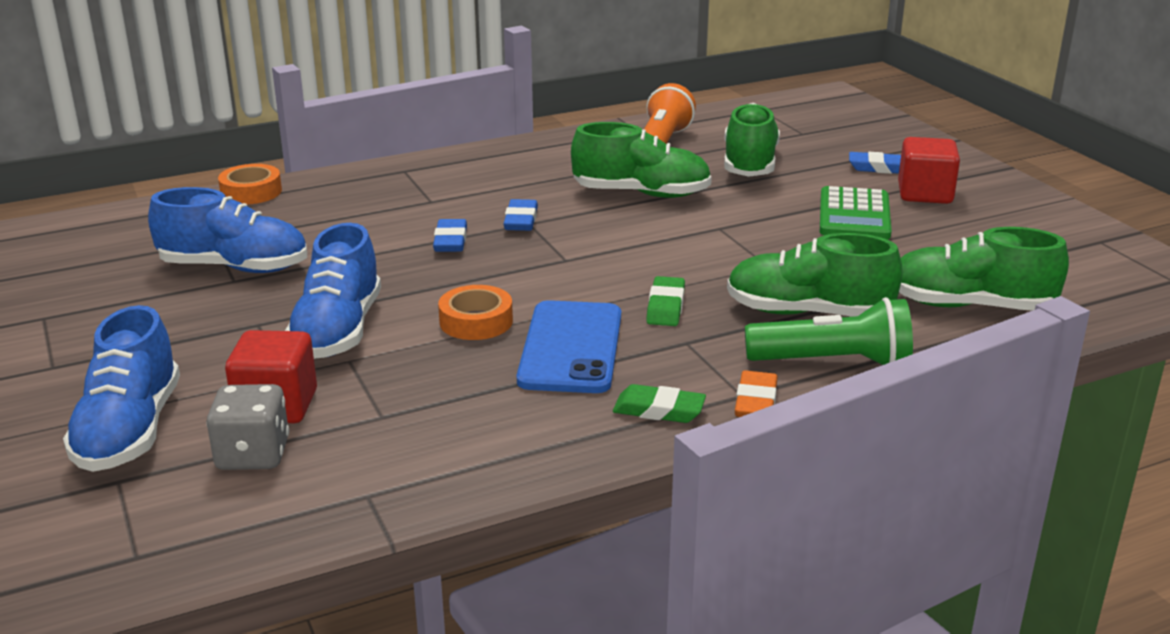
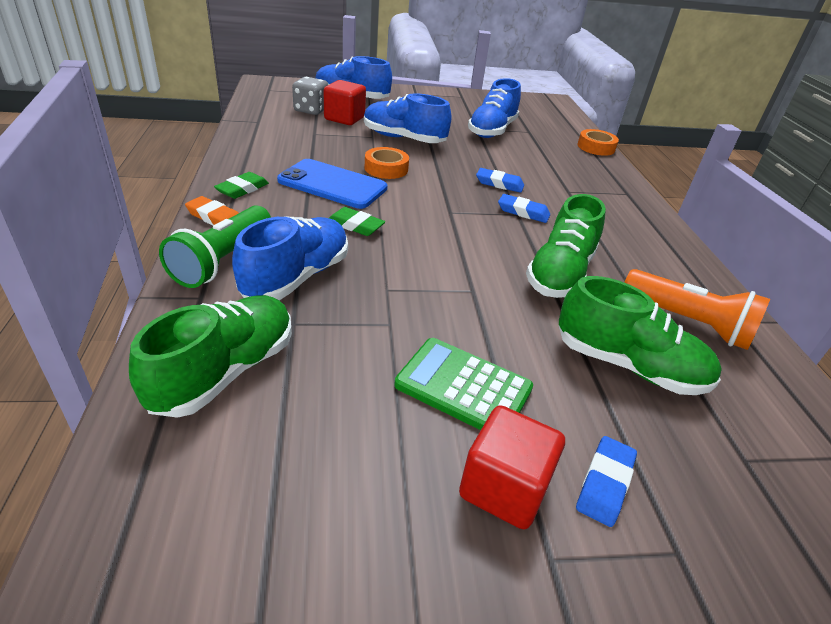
camera: 105 degrees right, 10 degrees up
green shoe [727,233,903,317] -> blue shoe [232,217,348,300]

